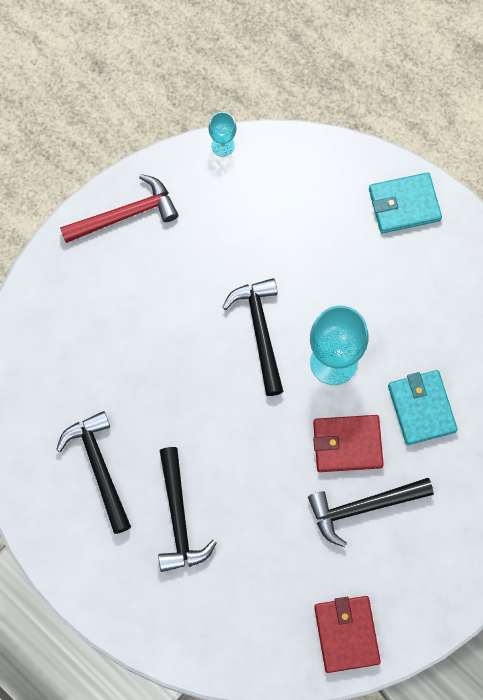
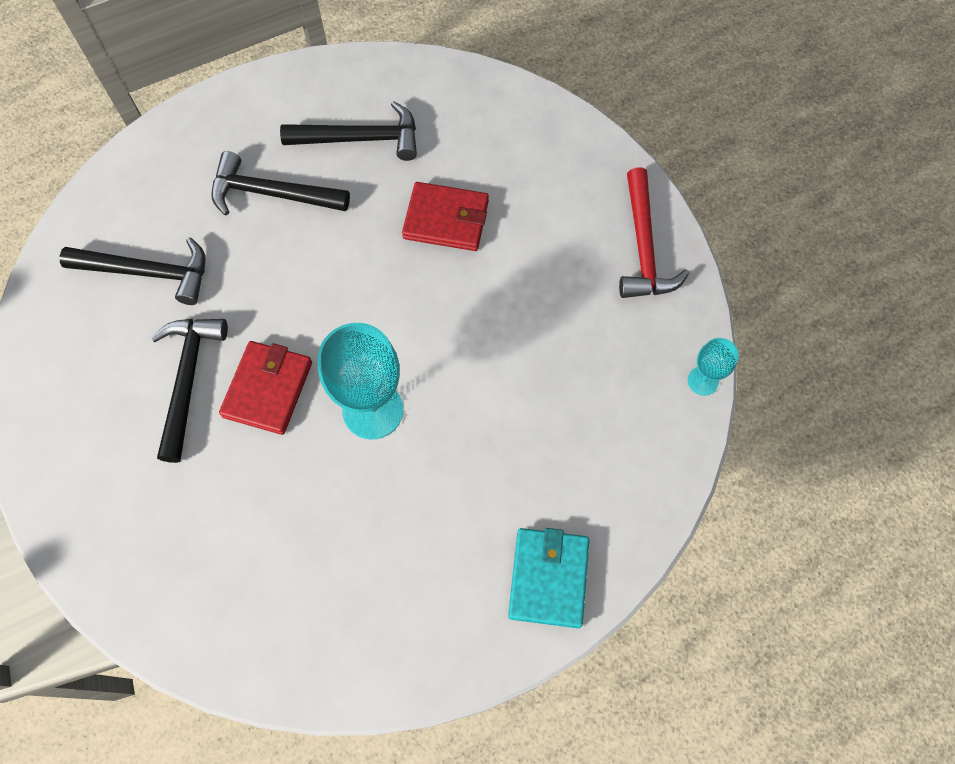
camera: 110 degrees right, 5 degrees down
black hammer [223,278,284,396] -> black hammer moved to [60,237,205,305]
red wallet [314,596,381,673] -> red wallet moved to [402,182,489,251]
turquoise wallet [388,370,458,445] -> none

